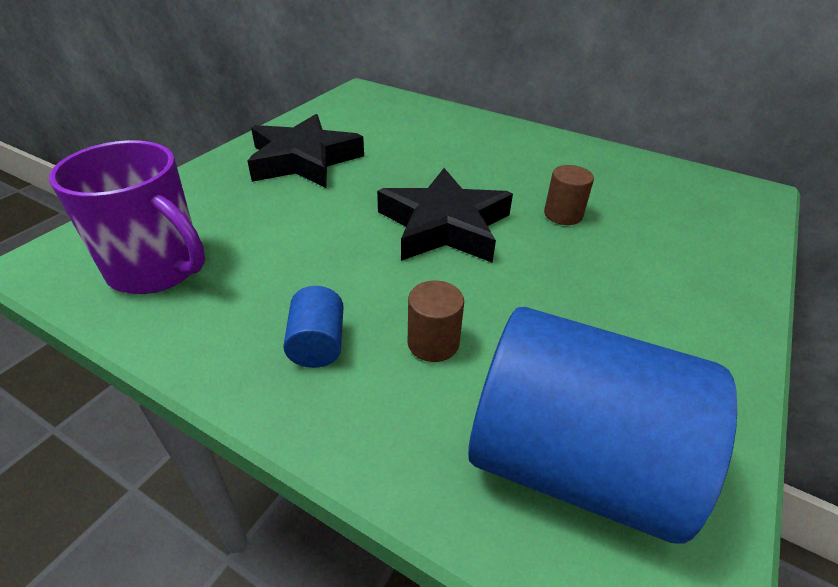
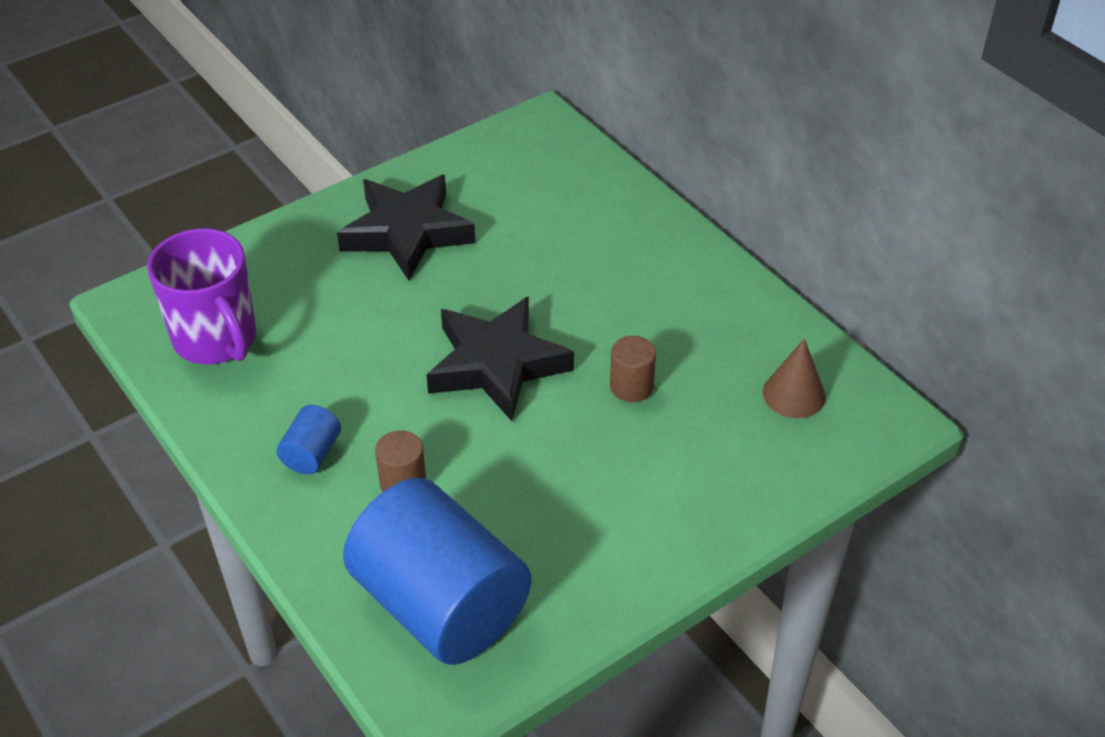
camera: 25 degrees right, 5 degrees up
none -> brown cone [763,338,826,418]

